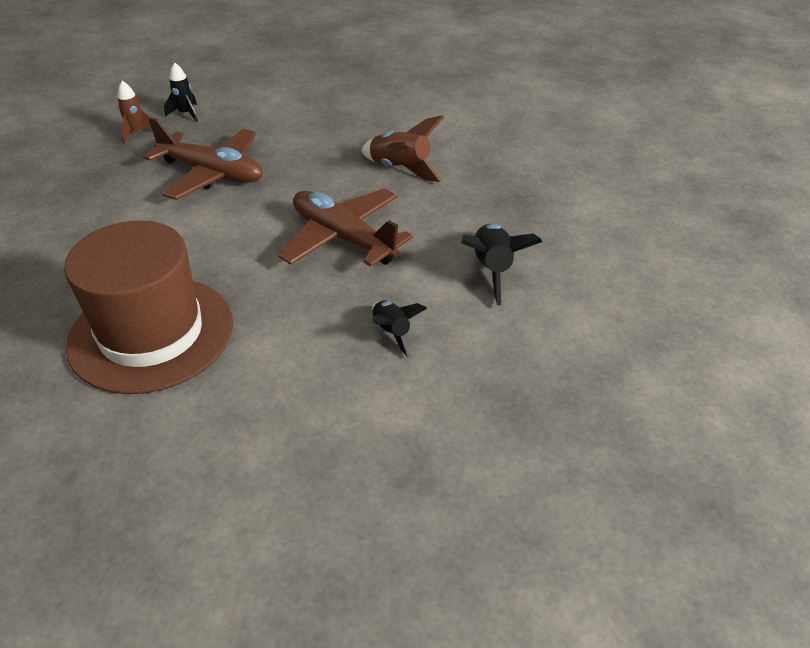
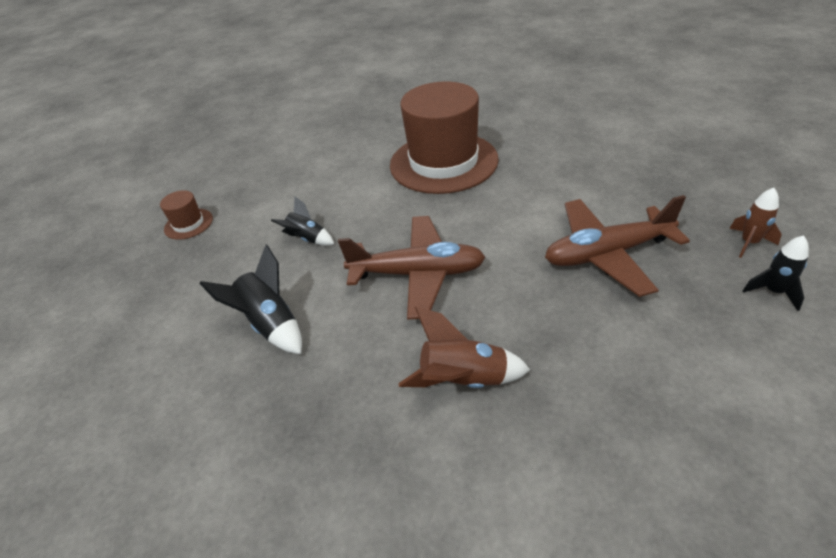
camera: 145 degrees right, 0 degrees up
none -> brown hat [160,190,213,240]

